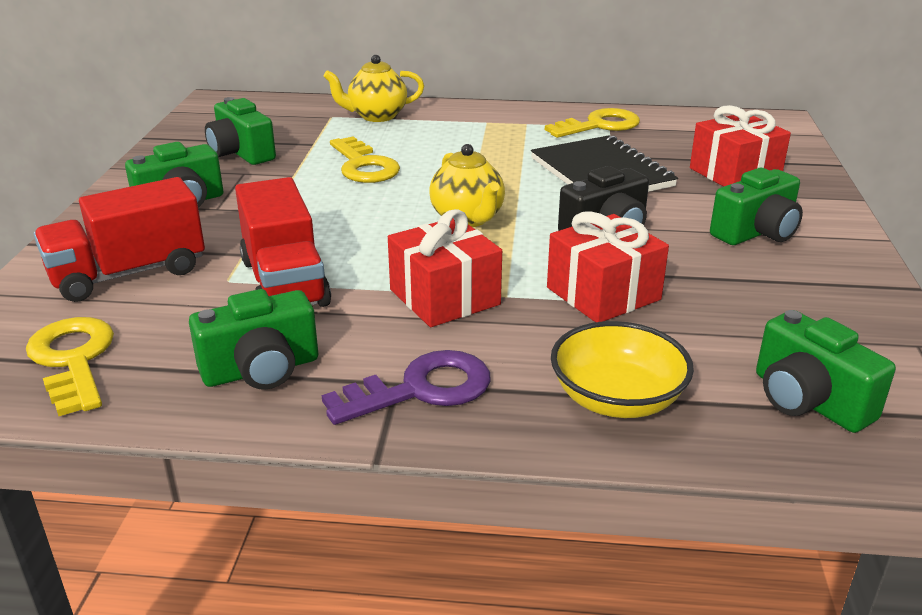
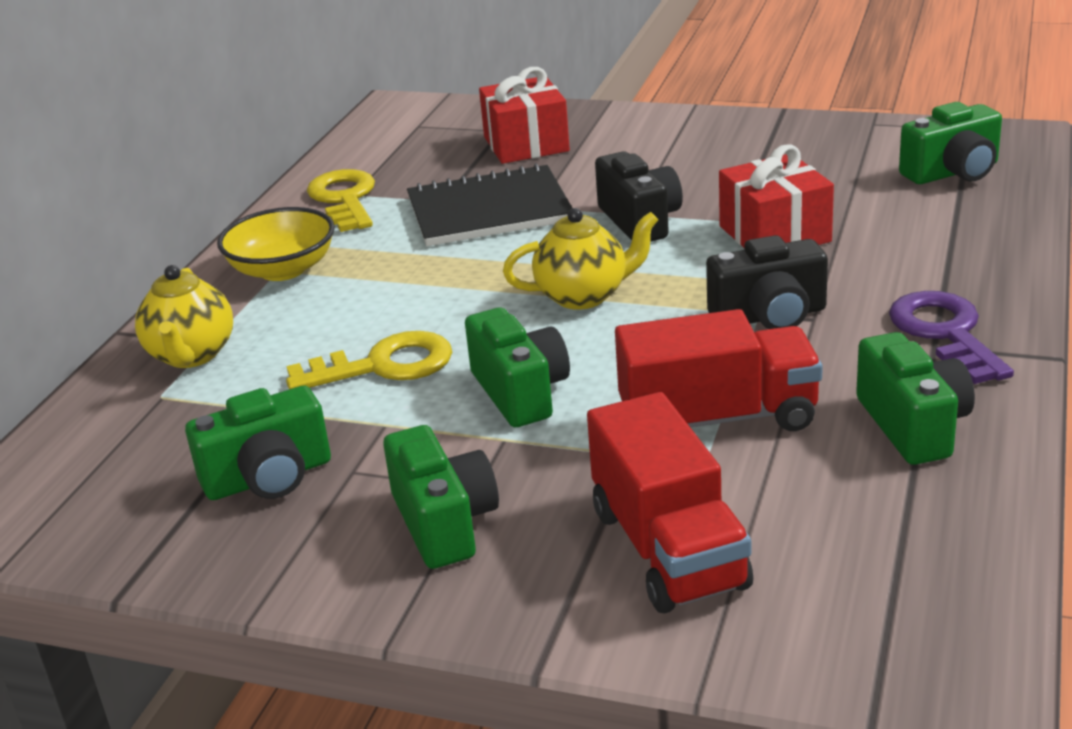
camera: 75 degrees left, 0 degrees up
yellow key [26,317,114,416] -> none
red gift [388,209,502,327] -> black camera [706,235,828,329]
yellow bowl [551,321,694,418] -> yellow bowl moved to [217,207,335,281]
green camera [710,168,803,245] -> green camera moved to [465,308,570,427]

